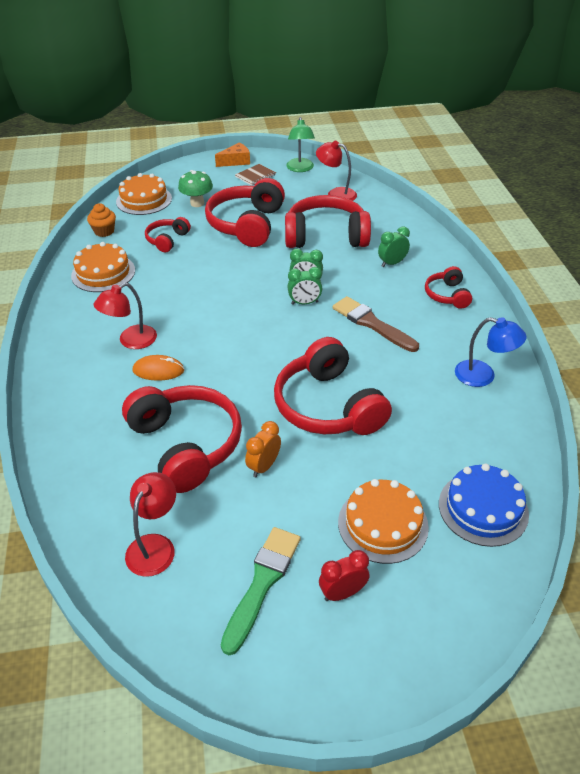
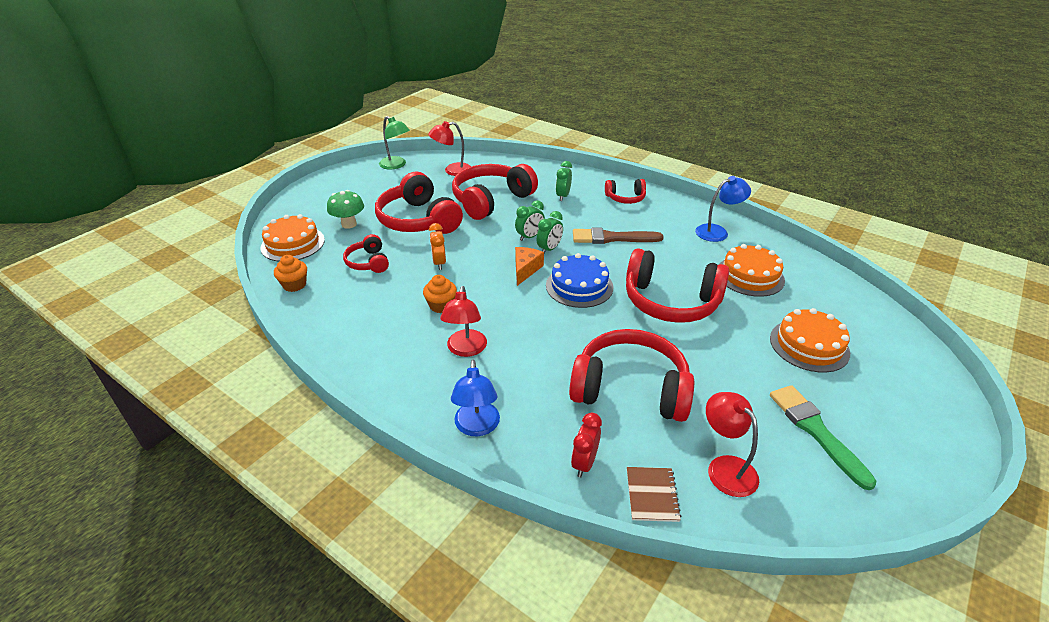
camera: 45 degrees left, 5 degrees down
orange cake [71,242,135,292] -> orange cake moved to [719,244,785,297]
orange mouse [133,355,184,381] -> none
orange cheese [215,142,250,167] -> orange cheese moved to [515,247,544,286]
brown notebook [235,164,276,186] -> brown notebook moved to [627,467,681,522]
orange clock [245,421,281,477] -> orange clock moved to [429,223,446,270]
red clock [319,550,370,601] -> red clock moved to [571,413,602,477]
red headphones [425,266,472,309] -> red headphones turned 45 degrees counterclockwise [605,179,646,204]
blue cake [439,464,529,547] -> blue cake moved to [546,253,613,308]
none -> orange cupcake [423,275,457,313]
none -> blue lamp [451,360,500,436]

